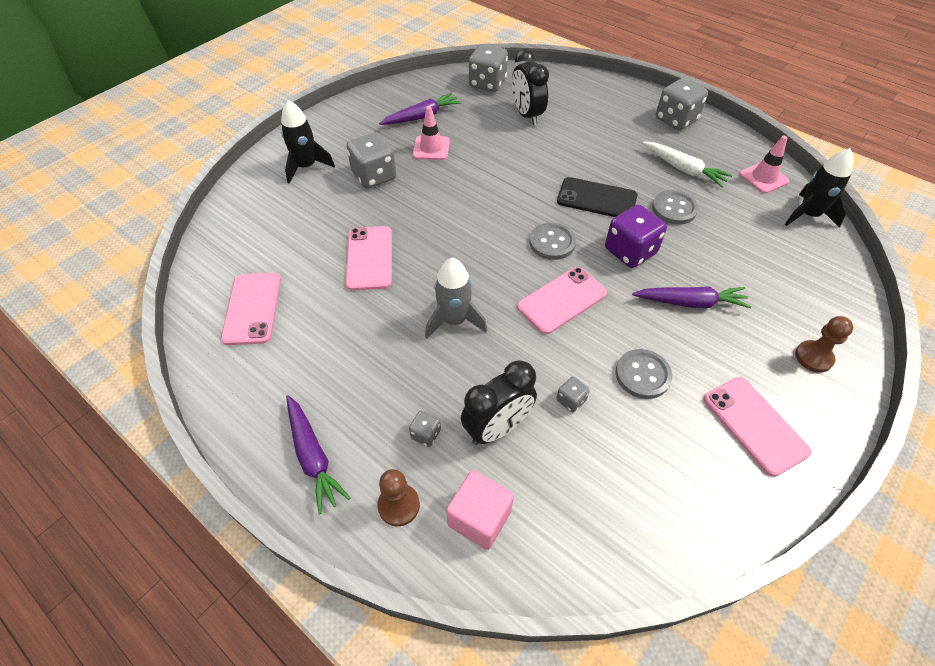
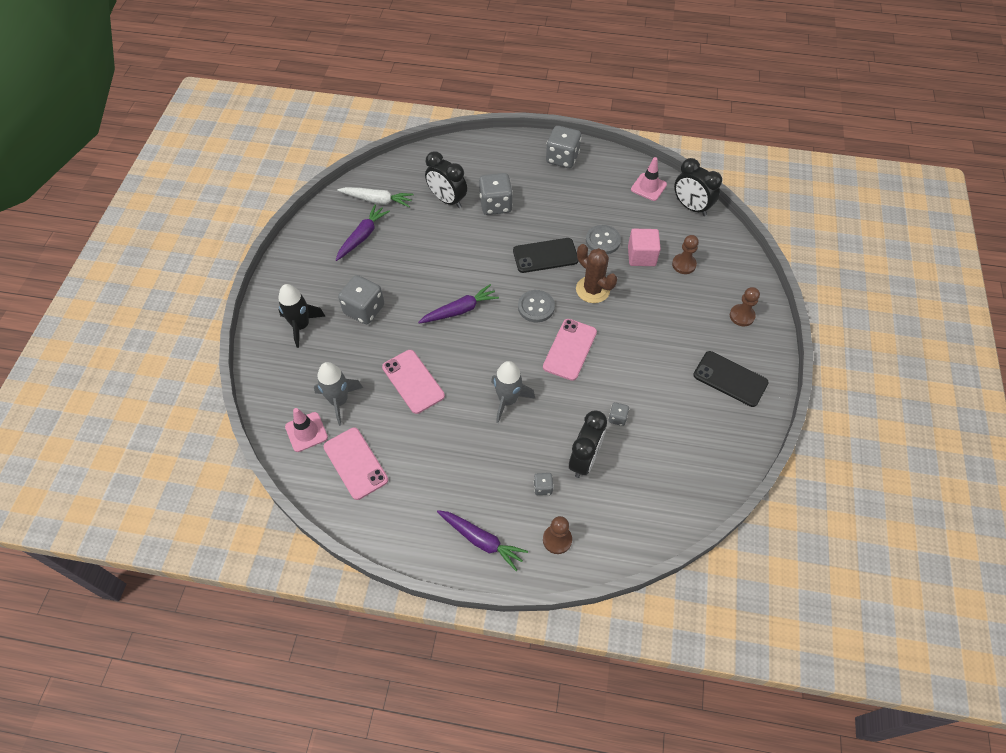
camera: 30 degrees left, 5 degrees up
pink traffic cone [413,106,450,160] -> pink traffic cone moved to [285,408,328,452]
pink cube [446,470,514,550] -> pink cube moved to [628,229,661,266]
grey dice [469,44,508,92] -> grey dice moved to [479,173,513,215]
purple dice [605,205,667,268] -> brown cactus [576,244,617,303]
grey button [616,349,672,399] -> none
purple carrot [632,286,751,308] -> purple carrot moved to [418,284,499,323]
white carrot [642,141,733,187] -> white carrot moved to [337,187,414,207]
pink phone [704,377,811,477] -> black phone [693,351,769,407]
black rocket [785,148,854,228] -> black clock [674,158,722,216]
none -> grey rocket [314,362,363,426]
none -> brown pawn [672,235,699,274]

